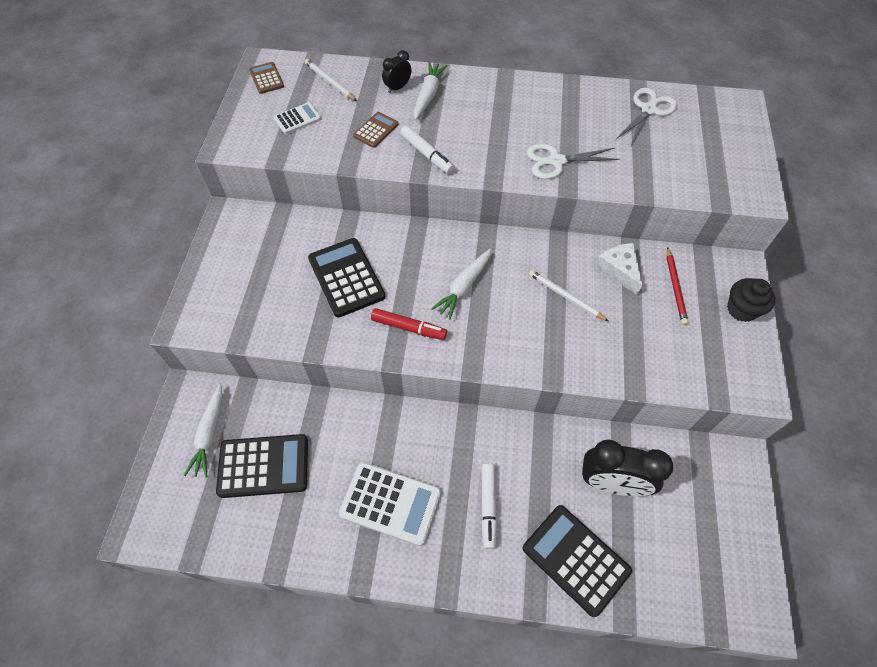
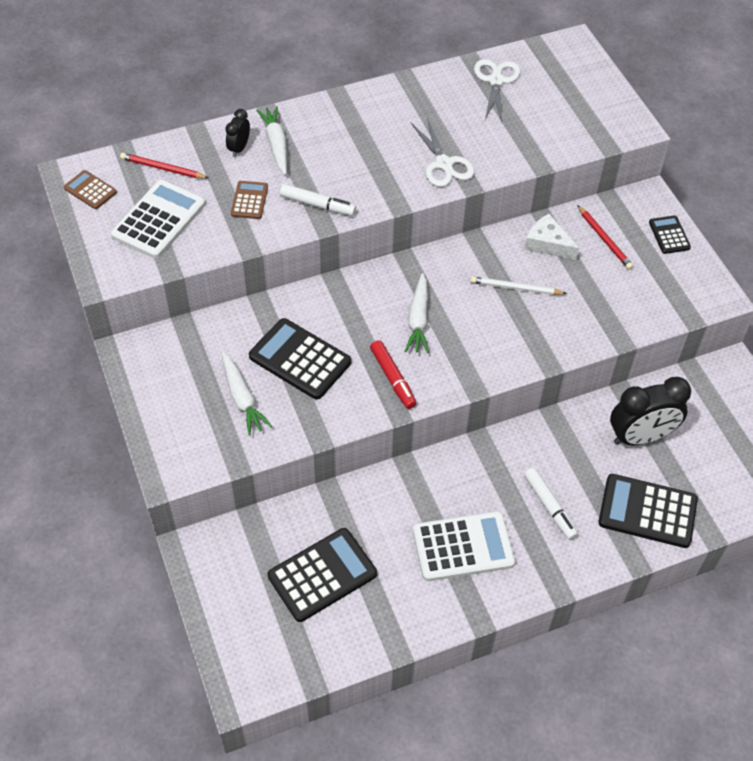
camera: 30 degrees left, 5 degrees down
white carrot [184,384,223,478] -> white carrot moved to [221,351,272,436]
white calculator [274,102,321,134] -> white calculator [111,180,205,259], size x1.85
white pencil [304,59,357,101] -> red pencil [120,153,208,179]
red marker [371,308,447,340] -> red marker turned 75 degrees clockwise [370,340,416,409]
white scissors [527,144,620,179] -> white scissors turned 75 degrees counterclockwise [411,118,475,187]
black cupcake [727,278,775,322] -> black calculator [649,215,691,254]

